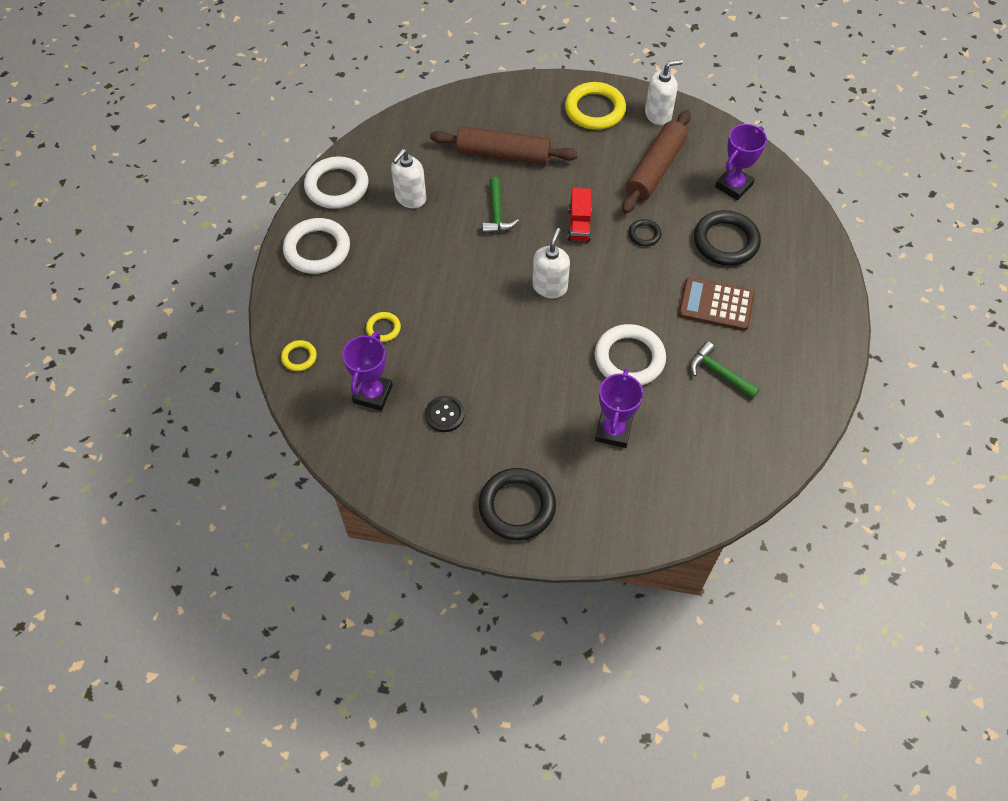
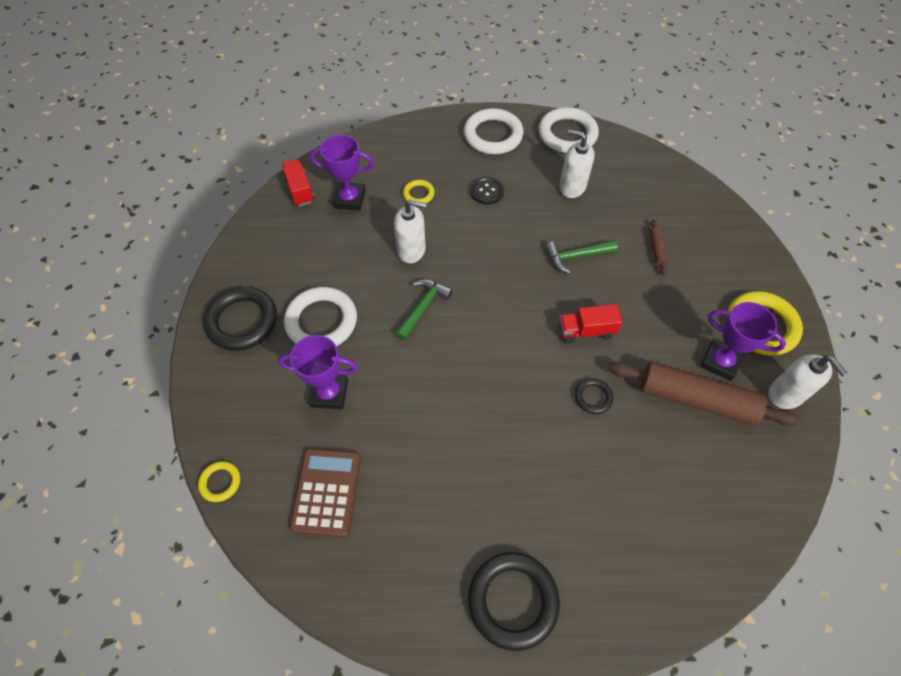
camera: 80 degrees right, 0 degrees up
yellow ring [281,340,317,371] -> yellow ring moved to [198,461,240,502]
black button [425,396,465,432] -> black button moved to [470,176,504,205]
brown rolling pin [430,126,578,165] -> brown rolling pin [649,220,668,276], size x0.43
white soap dispenser [532,228,570,298] -> white soap dispenser moved to [394,200,427,263]
white ring [595,324,666,386] -> white ring moved to [284,287,357,346]
brown calculator [678,277,754,331] -> brown calculator moved to [289,448,361,537]
green hammer [690,341,760,399] -> green hammer moved to [395,279,453,340]
black ring [694,210,761,266] -> black ring moved to [468,552,560,651]
purple trophy [715,124,767,200] -> purple trophy moved to [700,302,786,381]
none -> red truck [282,159,314,206]

